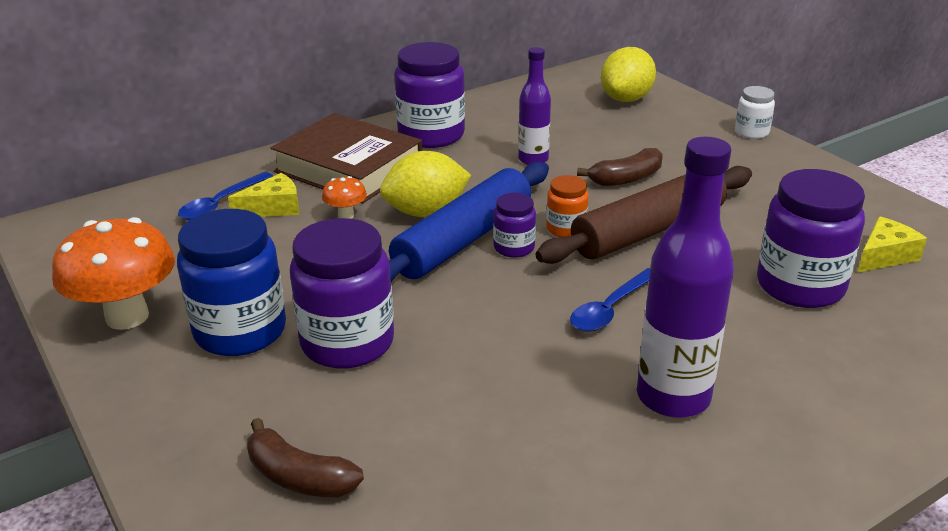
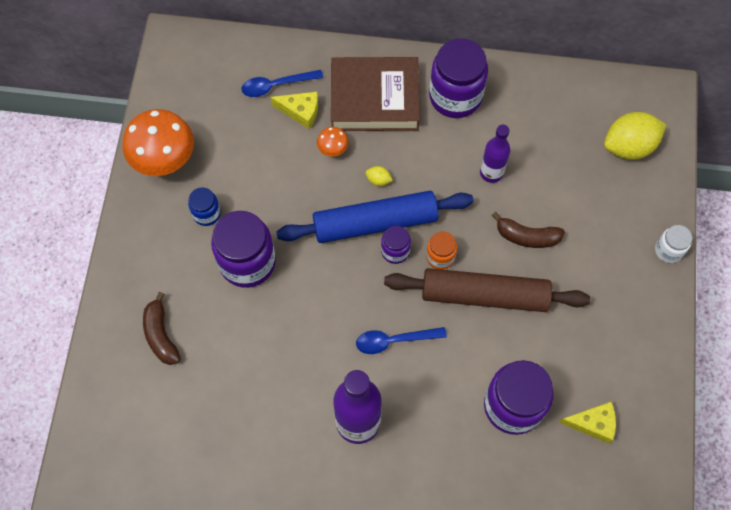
camera: 40 degrees right, 35 degrees up
blue jar [177,209,286,356] -> blue jar [188,187,221,226], size x0.51
brown book [271,113,422,204] -> brown book turned 75 degrees counterclockwise [331,57,420,131]
yellow lemon [380,151,471,217] -> yellow lemon [366,166,393,186], size x0.42

